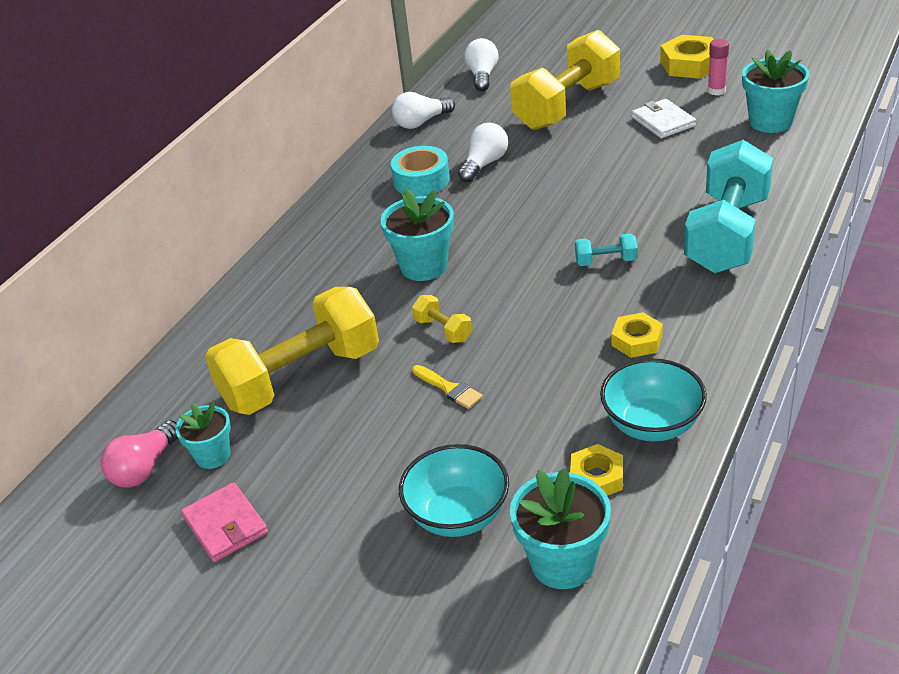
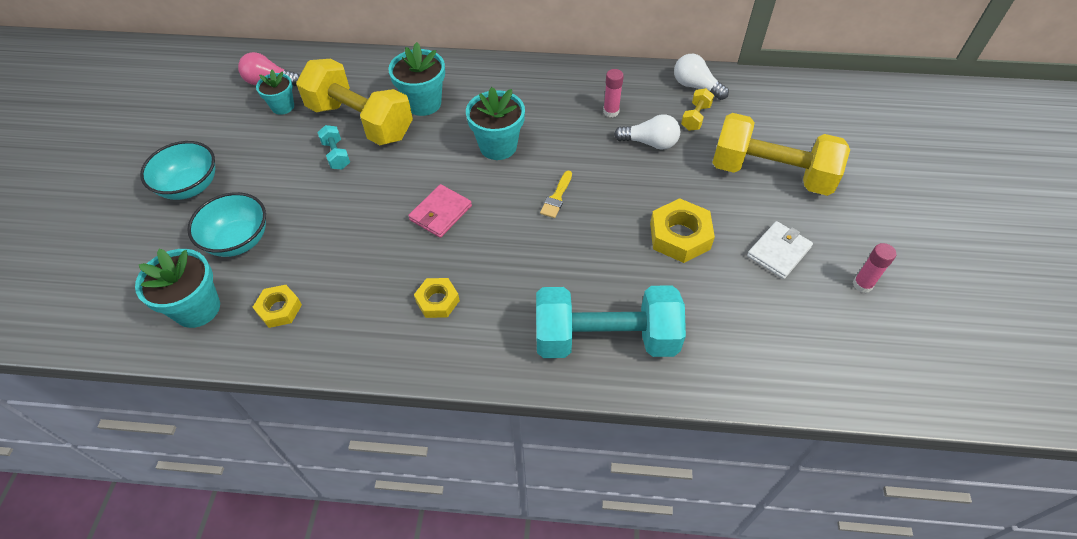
camera: 65 degrees right, 15 degrees up
pink wallet [181,482,268,562] -> pink wallet moved to [408,184,472,238]
turquoise tape [391,146,450,196] -> pink glue stick [603,69,624,117]
yellow dumbbell [412,295,472,343] -> yellow dumbbell moved to [681,88,714,131]
yellow brush [412,365,483,409] -> yellow brush moved to [540,170,572,218]
white light bulb [464,38,499,91] -> none
turquoise dumbbell [575,234,638,266] -> turquoise dumbbell moved to [317,125,350,169]
turquoise bowl [600,358,707,441] -> turquoise bowl moved to [140,141,215,200]
yellow nut [660,35,714,79] -> yellow nut moved to [650,198,715,263]
turquoise flower pot [742,49,809,133] -> turquoise flower pot moved to [388,42,445,116]

